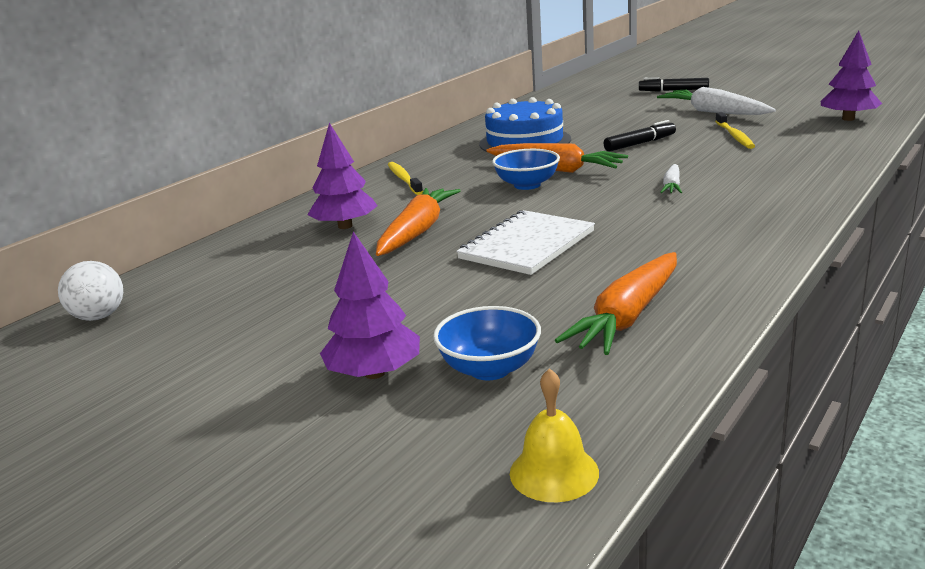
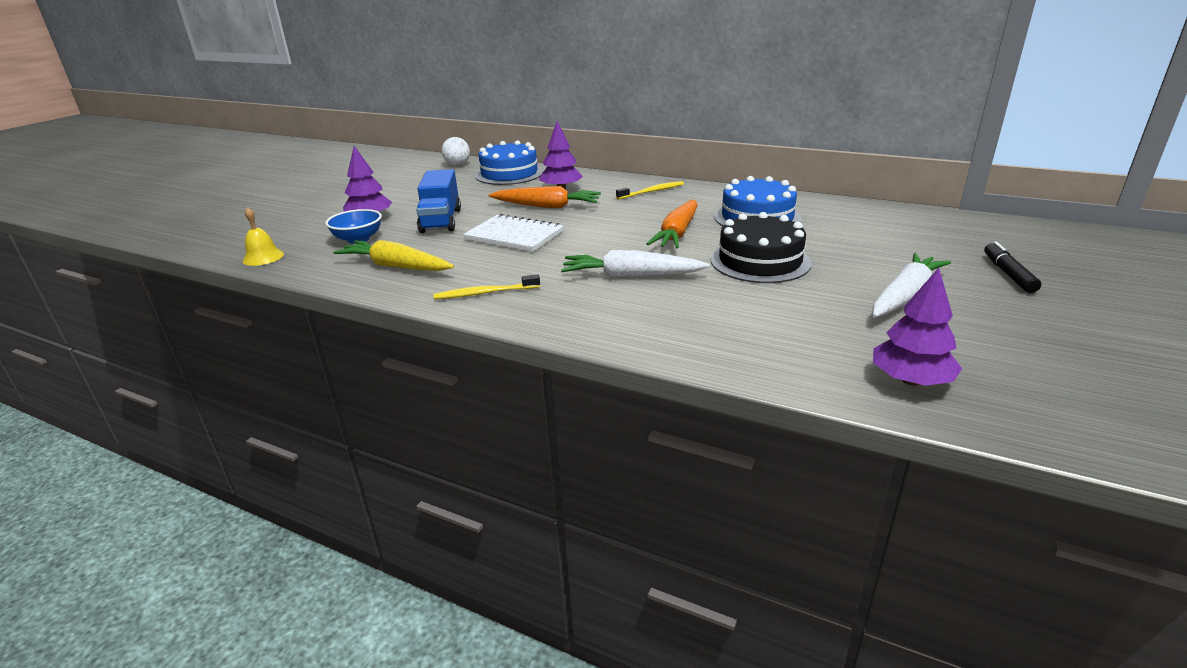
camera: 80 degrees right, 5 degrees up
blue bowl [492,149,560,190] -> none
orange carrot [555,252,677,355] -> yellow carrot [333,240,454,271]
black marker [603,120,676,152] -> black cake [711,212,811,283]
white carrot [660,164,682,193] -> white carrot [561,250,710,278], size x1.90
yellow toothbrush [715,112,755,149] -> yellow toothbrush moved to [433,274,540,299]
none -> blue truck [416,169,461,233]
none -> blue cake [475,140,544,185]

